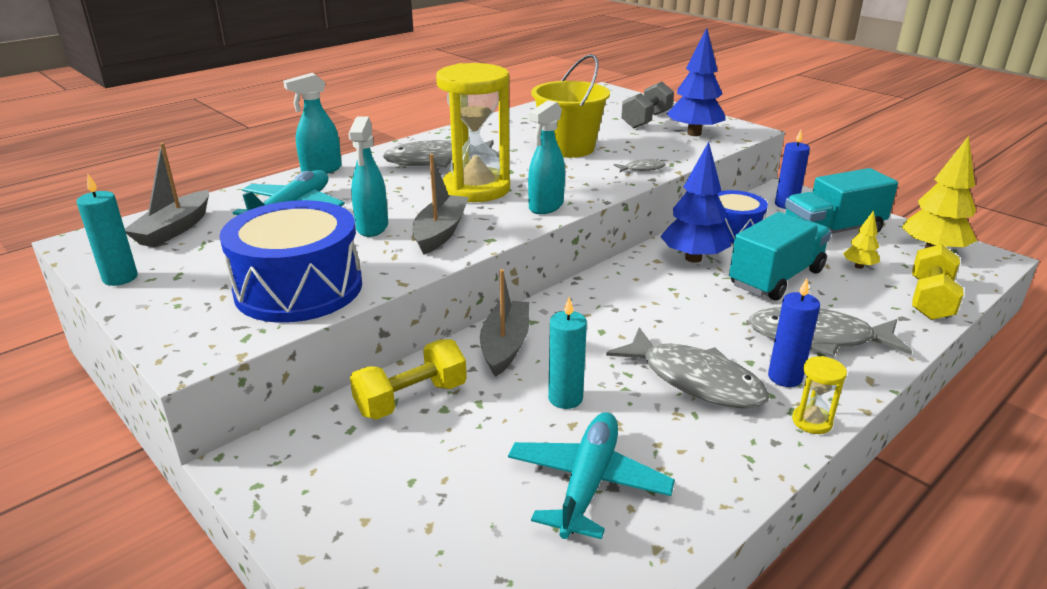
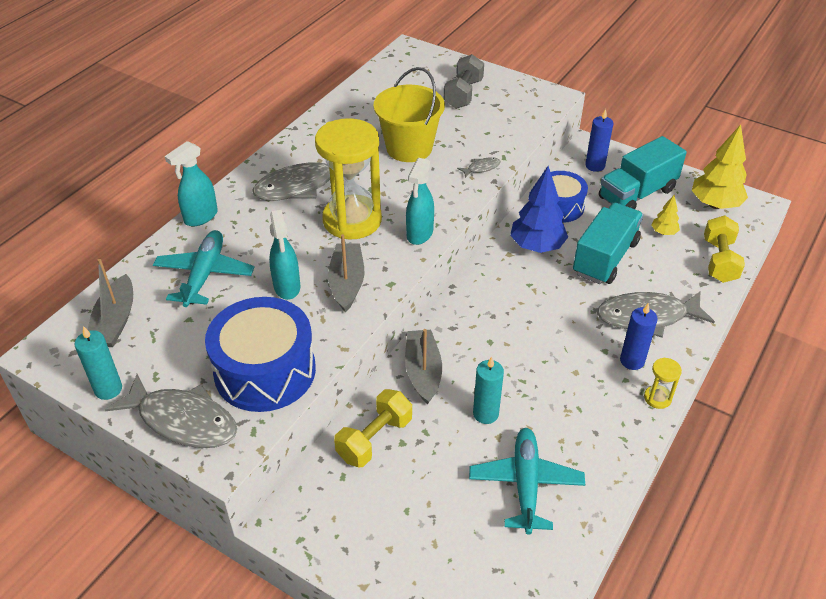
camera: 15 degrees left, 15 degrees up
grey fish [606,327,770,409] -> grey fish moved to [105,374,237,448]
blue tree [667,28,725,136] -> none

